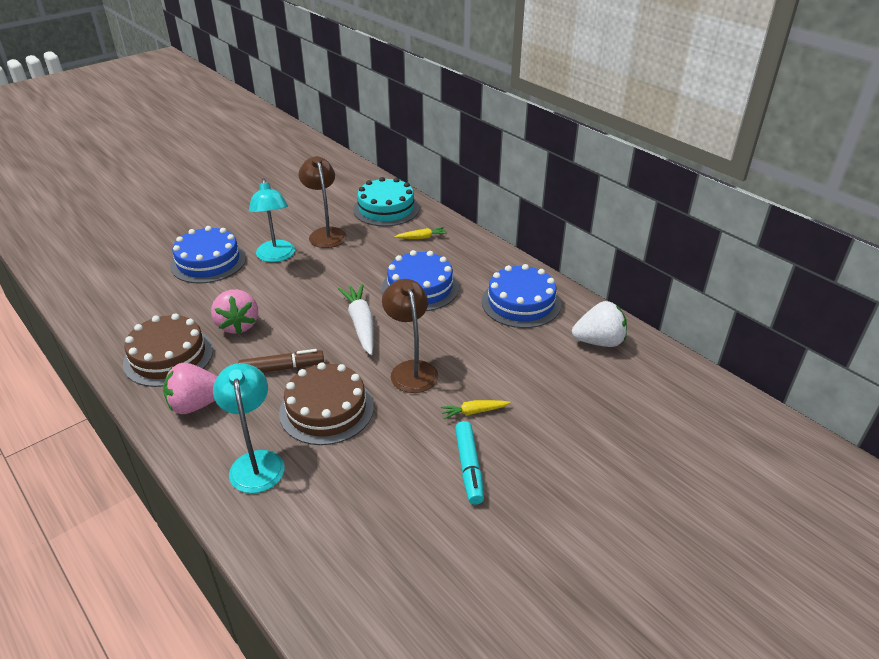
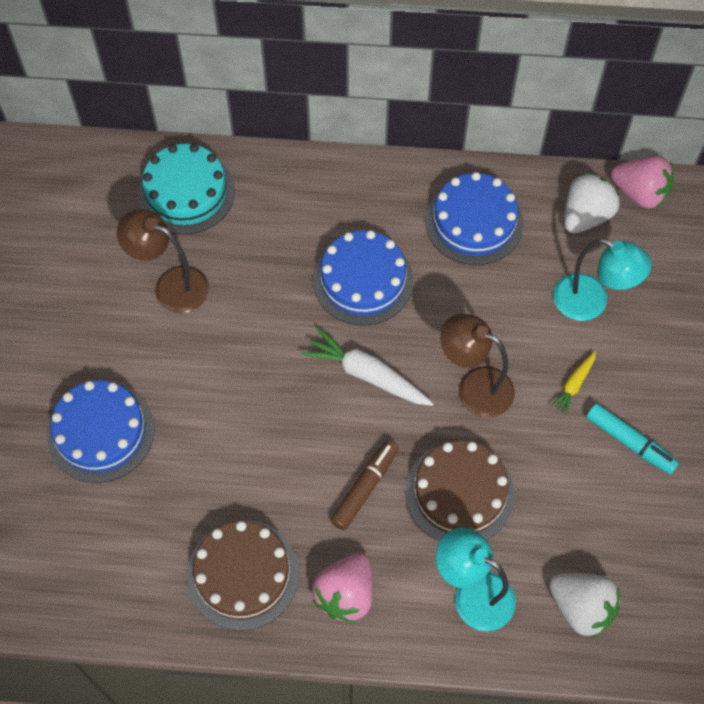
camera: 45 degrees left, 25 degrees up
pink strawberry [211,289,258,334] -> pink strawberry moved to [611,155,673,209]
turquoise lamp [249,178,295,262] -> turquoise lamp moved to [553,238,652,321]
yellow carrot [394,227,447,239] -> none
none -> white strawberry [549,573,620,638]

